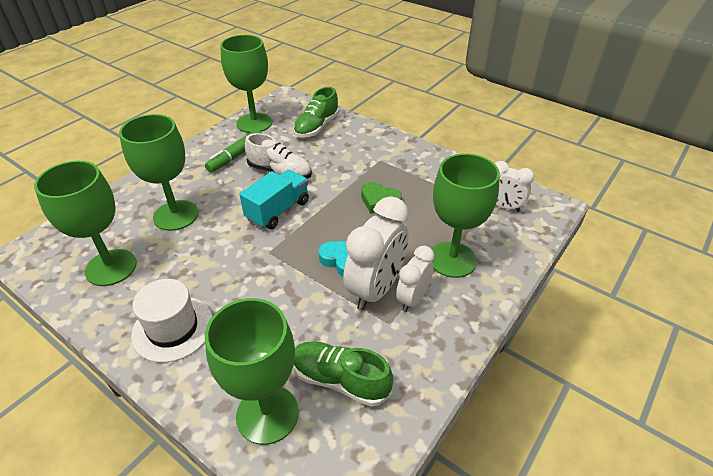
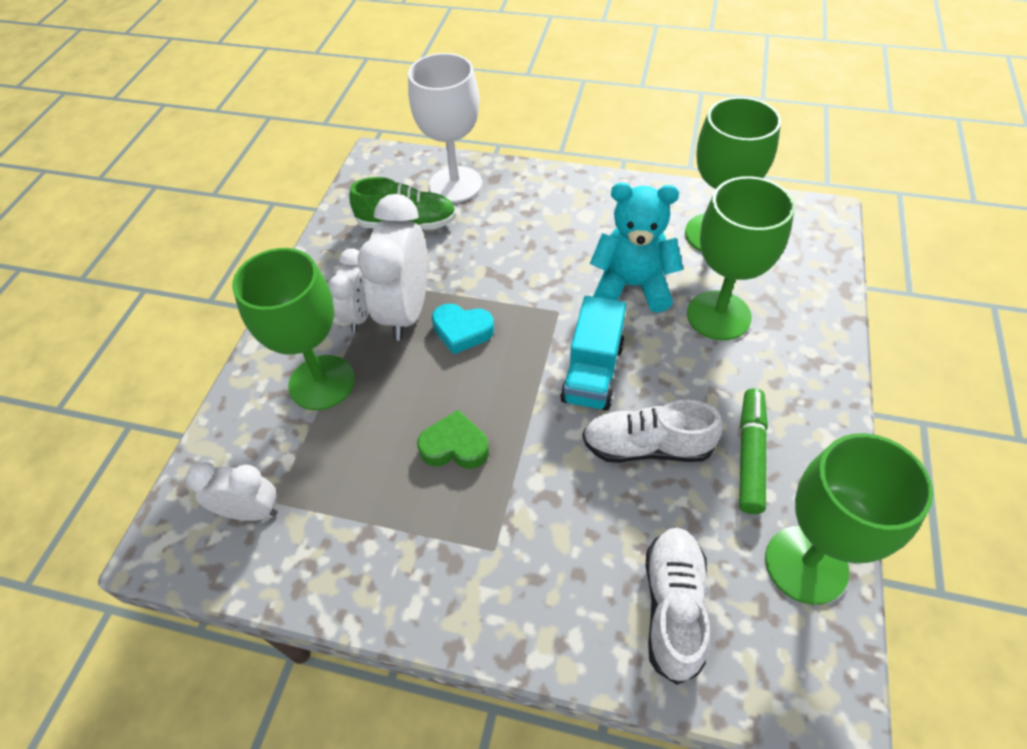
camera: 160 degrees right, 10 degrees up
white hat [131,279,213,363] -> none
green goblet [205,298,299,445] -> white goblet [408,53,482,203]
green shoe [293,87,339,138] -> white shoe [645,528,710,685]
none -> turquoise teddy bear [590,182,684,313]

